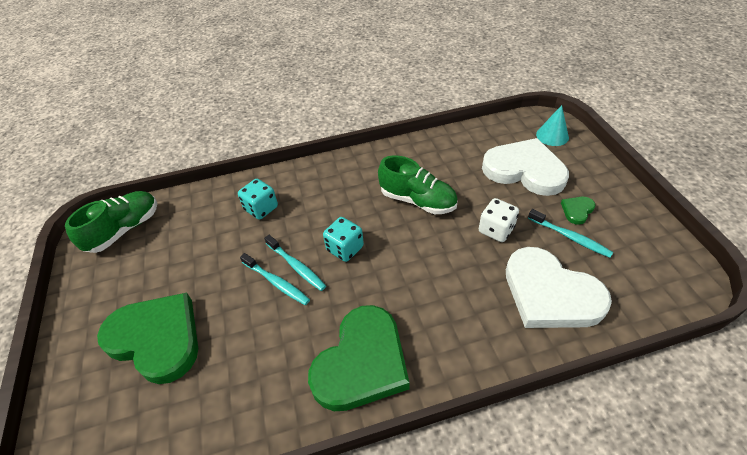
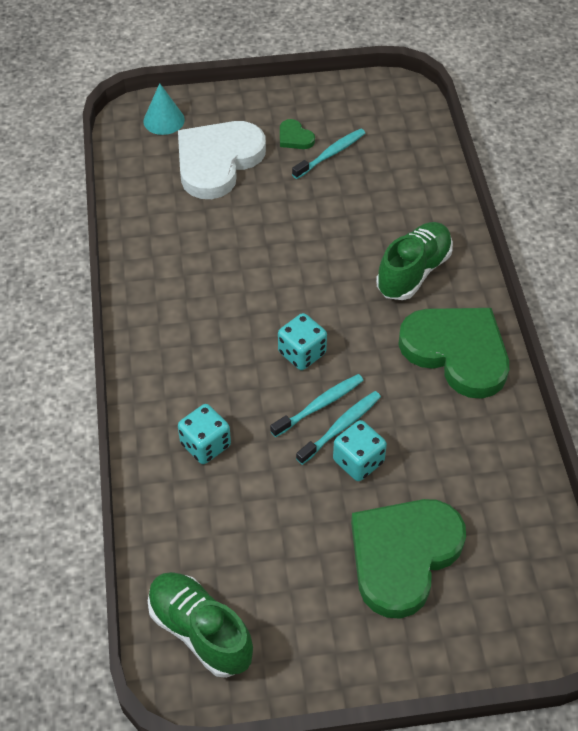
camera: 85 degrees left, 5 degrees up
green shoe [378,155,458,214] -> green shoe moved to [376,222,453,300]
white dice [479,198,519,242] -> none
white heart [506,247,612,328] -> none
none -> turquoise dice [333,420,387,481]

